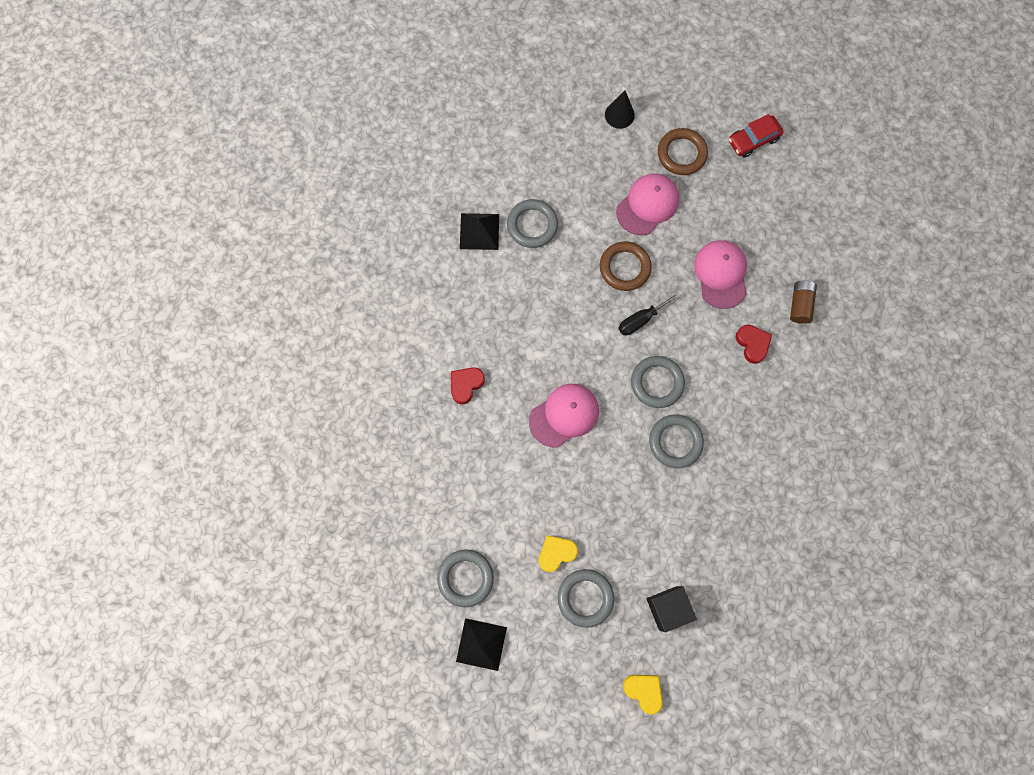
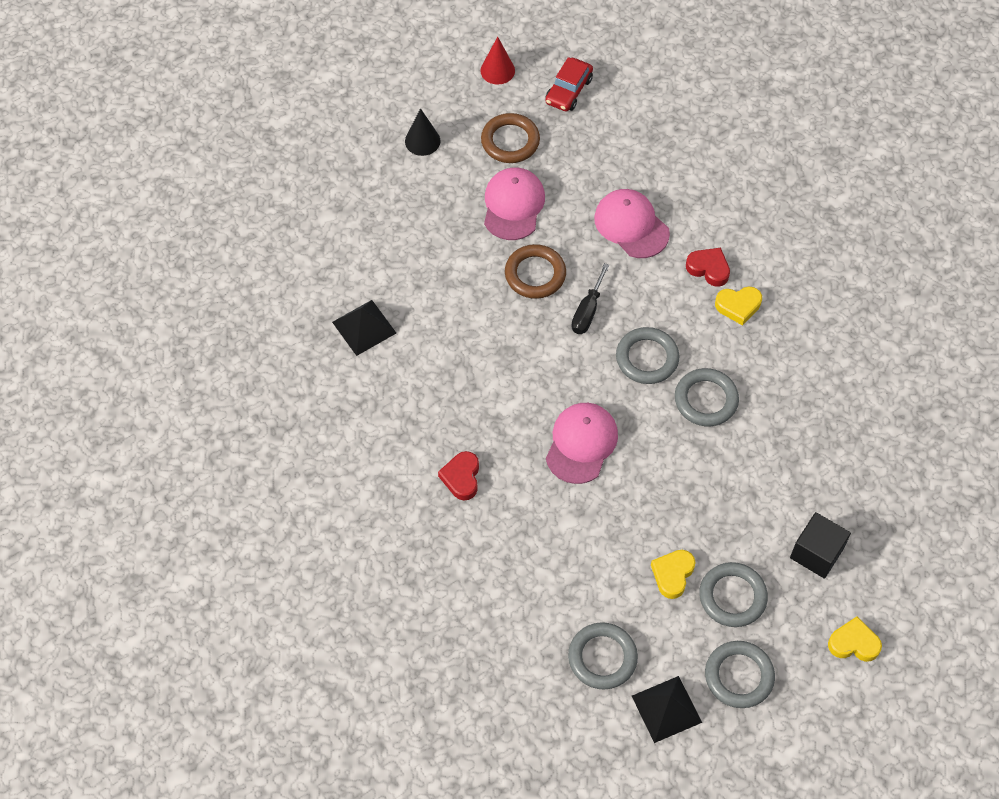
camera: 35 degrees left, 15 degrees down
grey ring [507,199,558,248] -> grey ring moved to [705,641,775,708]
brown battery [790,280,817,324] -> none
none -> red cone [480,37,515,85]
none -> yellow heart [715,287,762,326]

